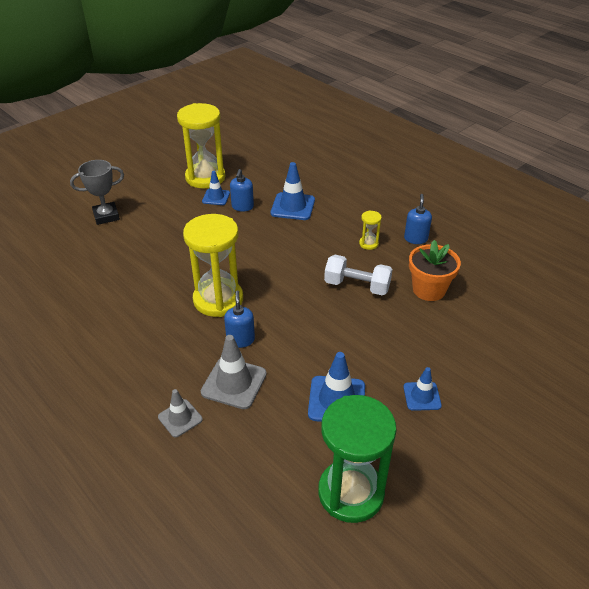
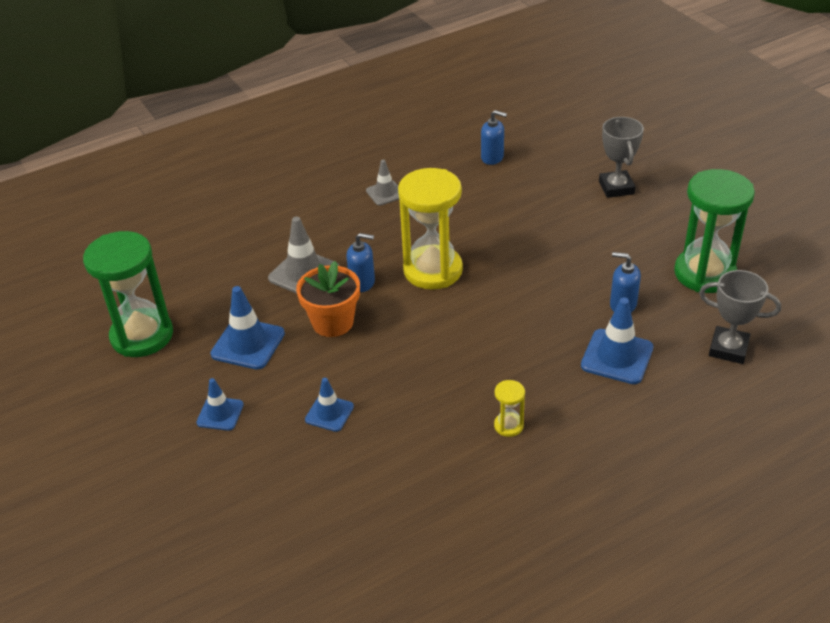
camera: 105 degrees right, 0 degrees up
grey traffic cone [158,389,203,437] -> grey traffic cone moved to [366,160,399,206]
yellow hourglass [177,103,225,188] -> green hourglass [674,169,755,293]
blue traffic cone [202,171,230,205] -> blue traffic cone moved to [305,378,354,432]
white dumbbell [324,255,393,295] -> none
blue soap dispenser [404,194,432,244] -> blue soap dispenser moved to [481,110,507,165]
orange flower pot [409,240,461,301] -> orange flower pot moved to [296,261,360,337]
none -> grey trophy [699,270,781,364]

